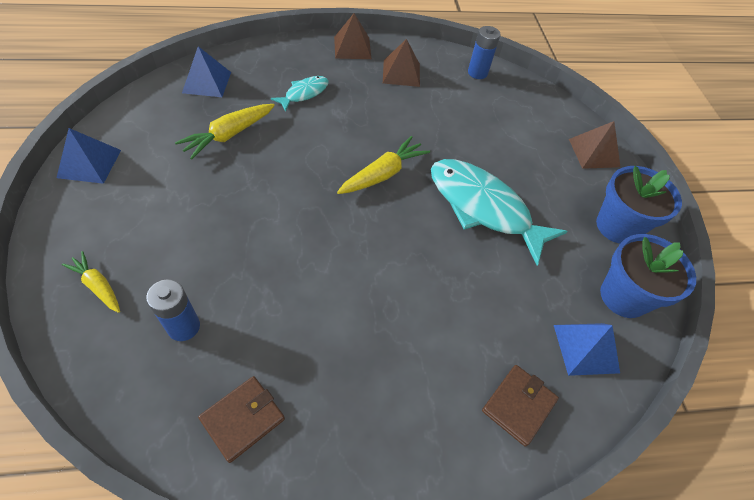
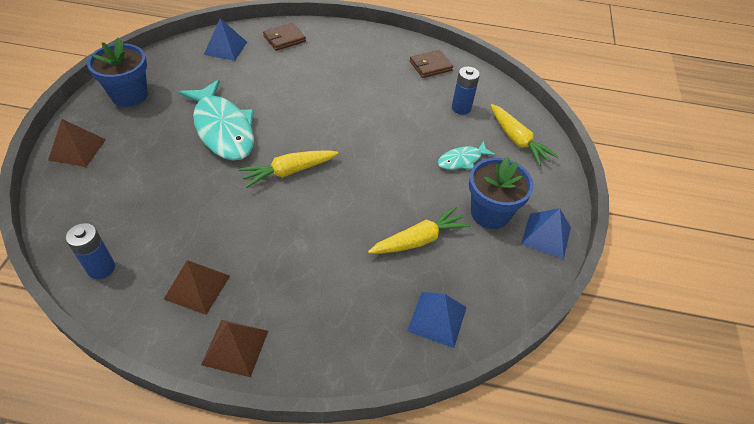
camera: 160 degrees left, 5 degrees down
yellow carrot [62,251,120,313] -> yellow carrot [491,104,559,166], size x1.56
turquoise fish [271,76,329,112] -> turquoise fish moved to [437,141,496,170]
blue flower pot [600,234,696,318] -> blue flower pot moved to [469,156,534,229]

